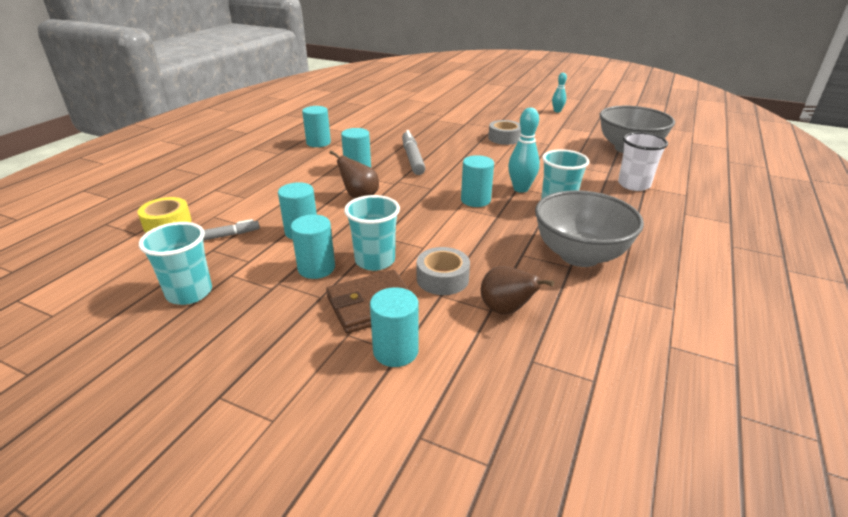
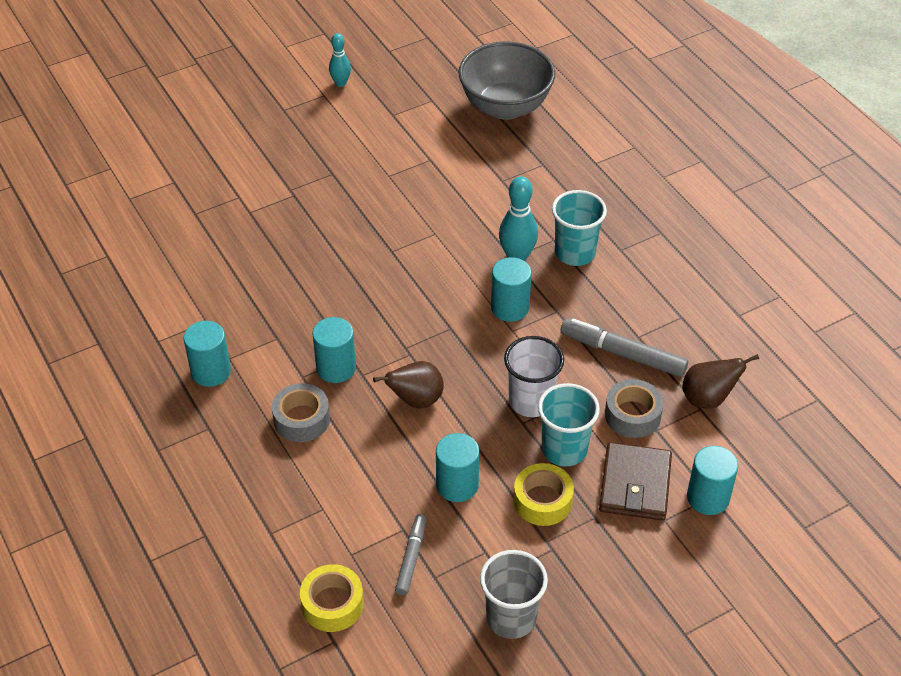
camera: 55 degrees left, 15 degrees up
turquoise cup [139,222,212,305] -> grey cup [480,550,548,639]
turquoise cylinder [291,214,335,279] -> yellow tape [514,463,574,526]
grey marker [402,130,426,175] -> grey marker moved to [561,318,688,377]
grey tape [488,120,521,145] -> grey tape moved to [272,383,330,442]
grey bowl [535,190,644,267] -> none
white cup [618,132,668,191] -> white cup moved to [504,336,564,417]

